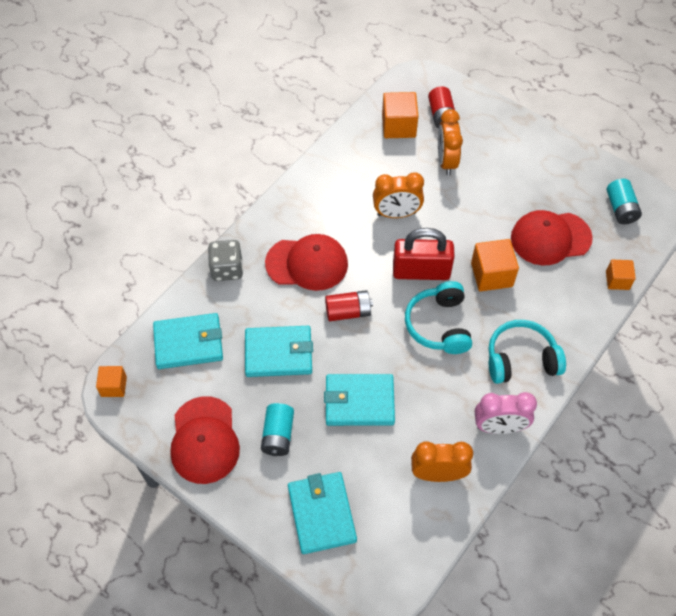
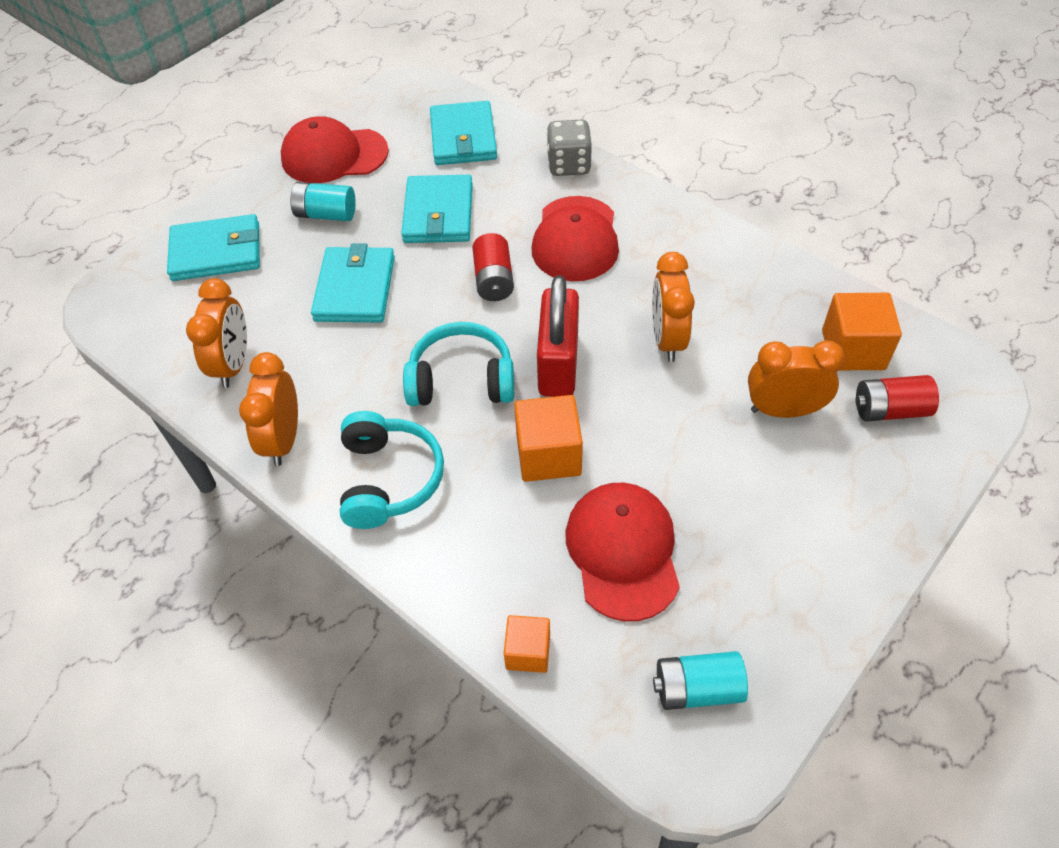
camera: 95 degrees right, 5 degrees down
orange cube [96,366,127,397] -> none
pink clock [475,392,537,434] -> orange clock [239,352,298,466]

